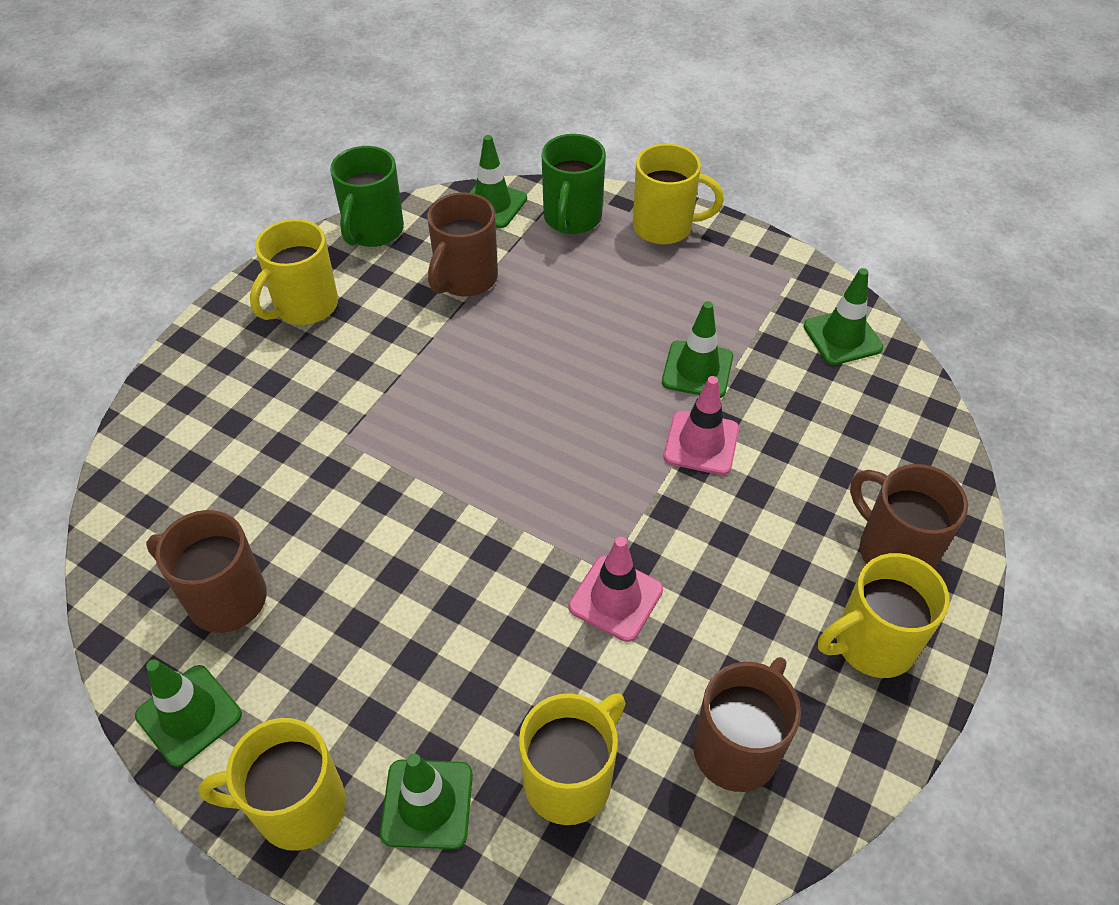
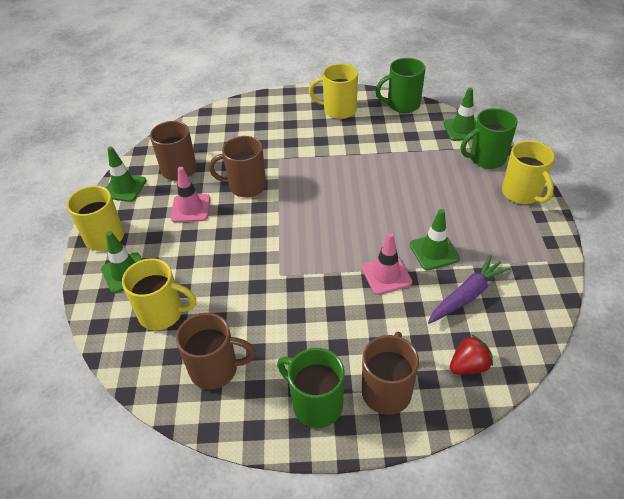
camera: 60 degrees right, 5 degrees down
brown mug [427,192,498,296] -> brown mug moved to [209,136,266,197]
pink traffic cone [568,537,663,642] -> pink traffic cone moved to [171,167,210,222]
green traffic cone [803,268,883,365] -> none
yellow mug [818,553,949,678] -> green mug [277,348,345,428]
none -> purple carrot [428,255,511,324]
none -> red strawberry [450,334,493,374]

